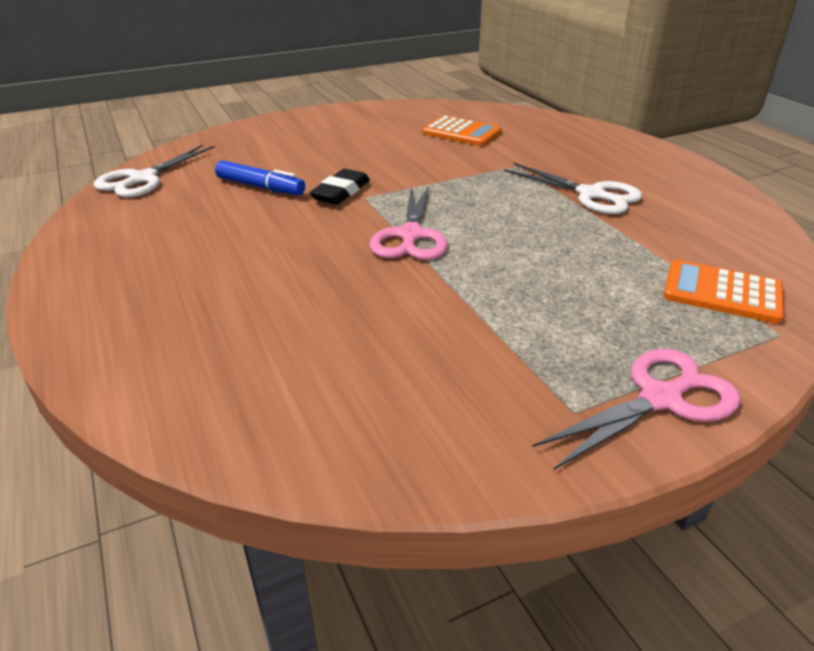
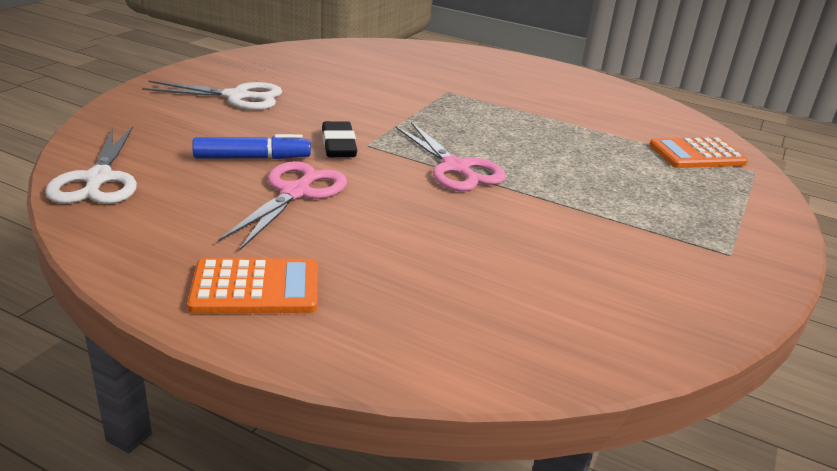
camera: 40 degrees left, 5 degrees down
orange calculator [422,116,502,146] -> orange calculator moved to [187,258,318,313]
white scissors [504,162,642,214] -> white scissors moved to [142,80,282,110]
pink scissors [532,349,741,470] -> pink scissors moved to [218,161,347,250]

